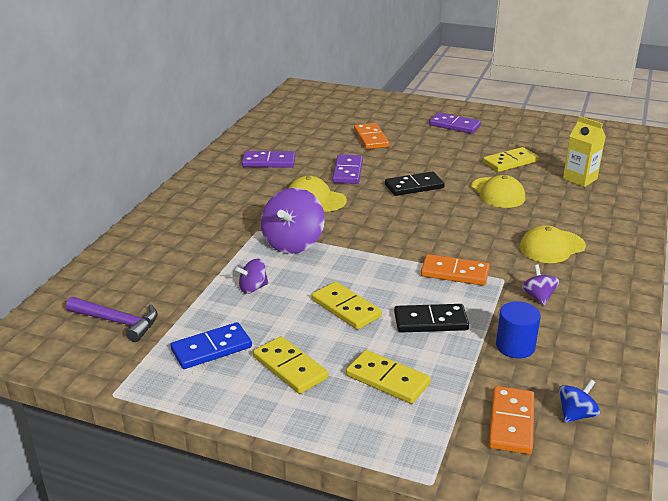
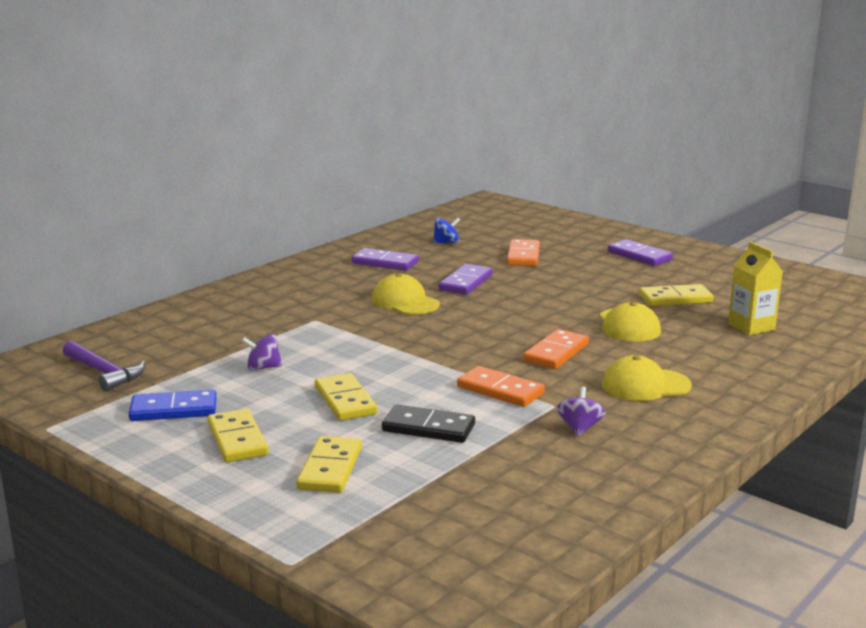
camera: 20 degrees right, 10 degrees down
purple spinning top [261,188,325,254] -> none
yellow domino [346,350,431,404] -> yellow domino turned 45 degrees clockwise [296,436,362,493]
black domino [385,171,445,196] -> none
orange domino [488,386,534,454] -> orange domino moved to [523,329,589,369]
blue cylinder [496,301,541,358] -> none
blue spinning top [559,379,600,423] -> blue spinning top moved to [433,217,461,244]

